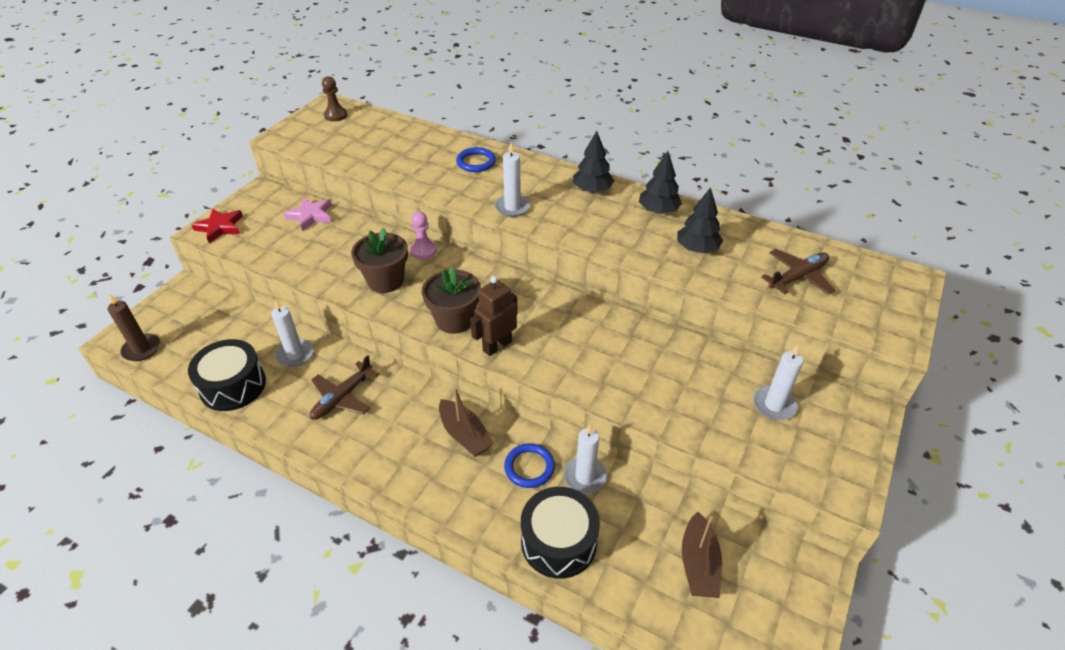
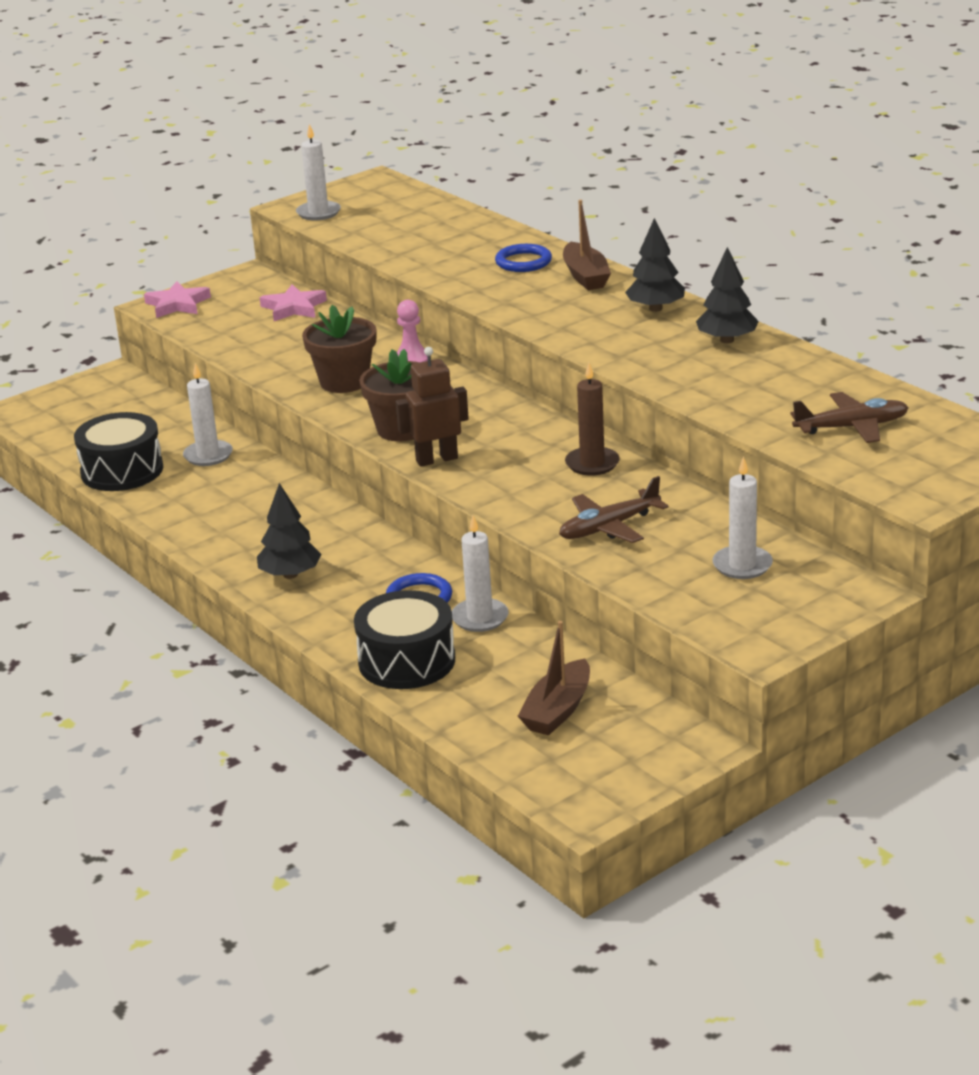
camera: 25 degrees right, 15 degrees down
brown candle [108,294,160,361] -> brown candle moved to [565,363,620,476]
red star [191,209,243,243] -> pink star [144,281,211,318]
brown plane [310,355,379,420] -> brown plane moved to [559,476,669,543]
brown pawn [322,76,347,122] -> none
brown boat [439,387,494,457] -> brown boat moved to [563,200,611,290]
white candle [495,142,531,217] -> white candle moved to [296,124,341,221]
black tree [677,187,723,253] -> black tree moved to [257,483,322,579]

